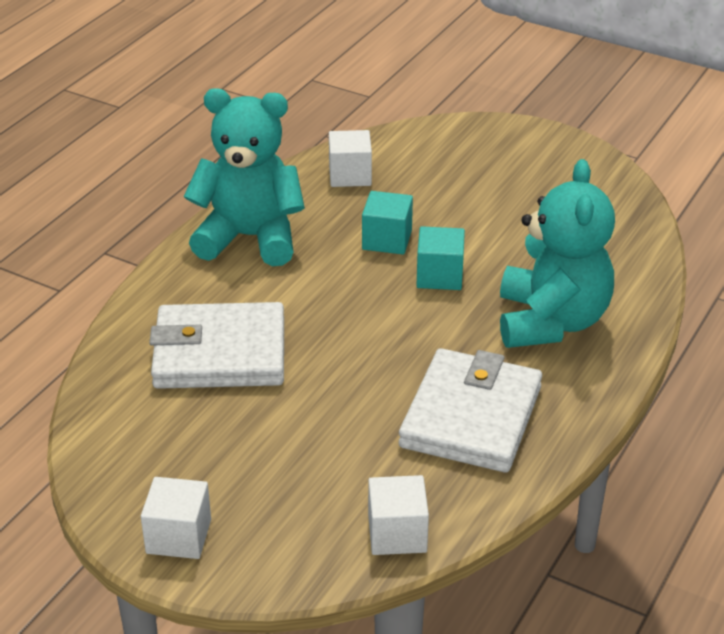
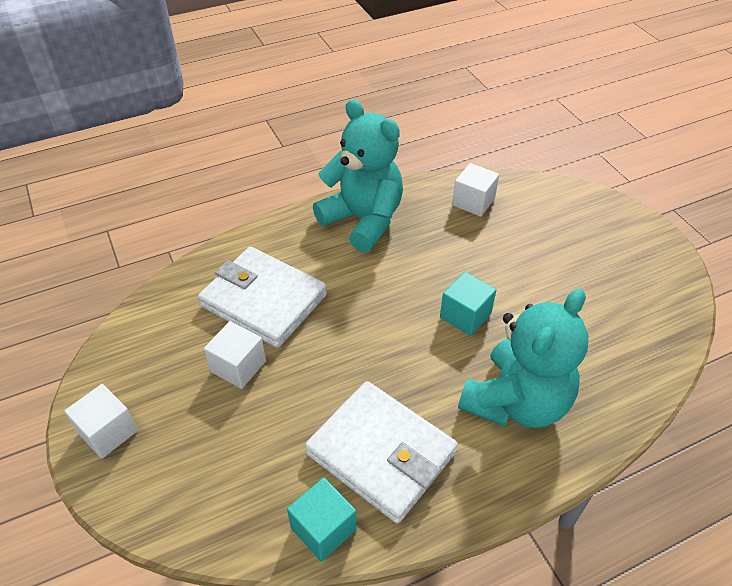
camera: 35 degrees right, 10 degrees up
turquoise cube [362,191,413,254] -> turquoise cube moved to [287,478,357,562]
white cube [368,475,429,555] -> white cube moved to [204,321,266,389]
white wallet [399,348,542,473] -> white wallet turned 75 degrees clockwise [305,381,458,523]

